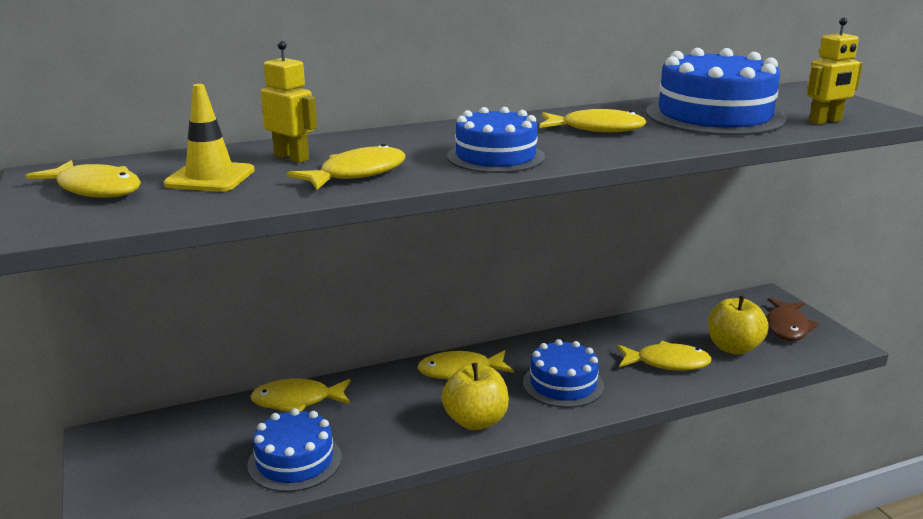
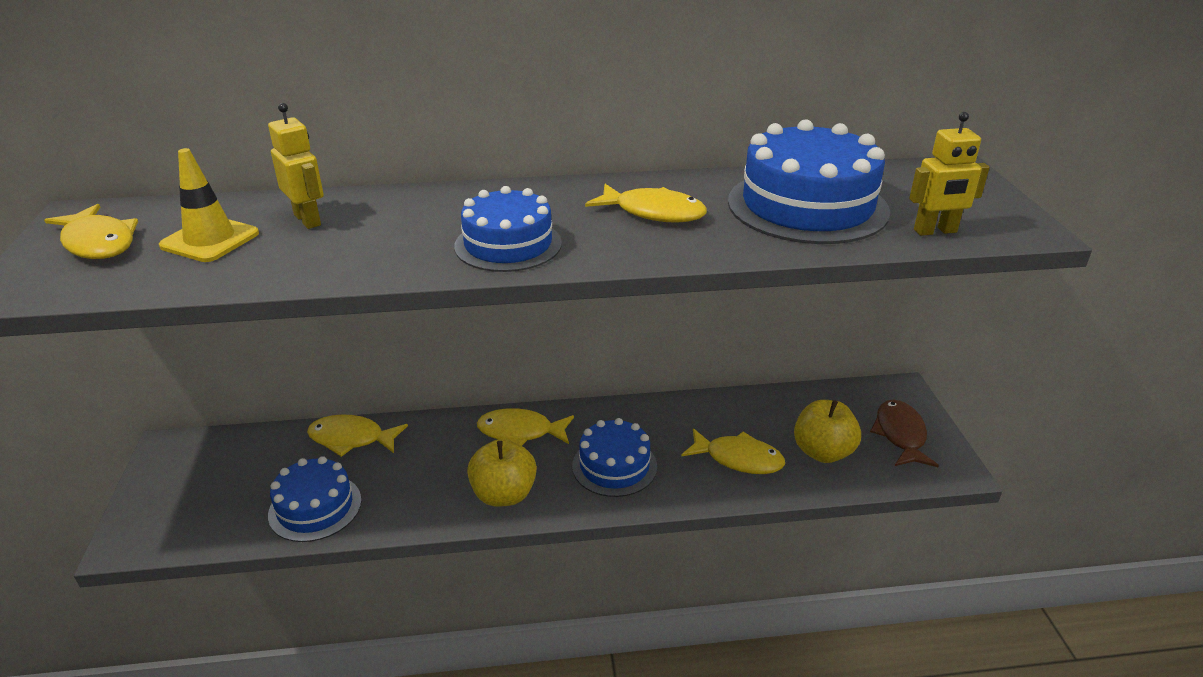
camera: 15 degrees right, 10 degrees up
yellow fish [287,144,405,190] -> none
brown fish [767,298,819,341] -> brown fish turned 150 degrees clockwise [870,400,939,467]

